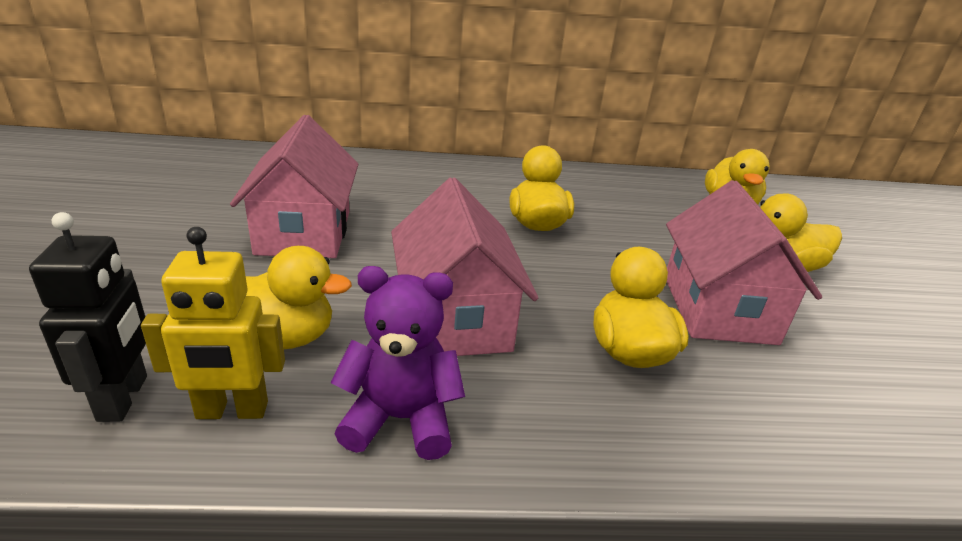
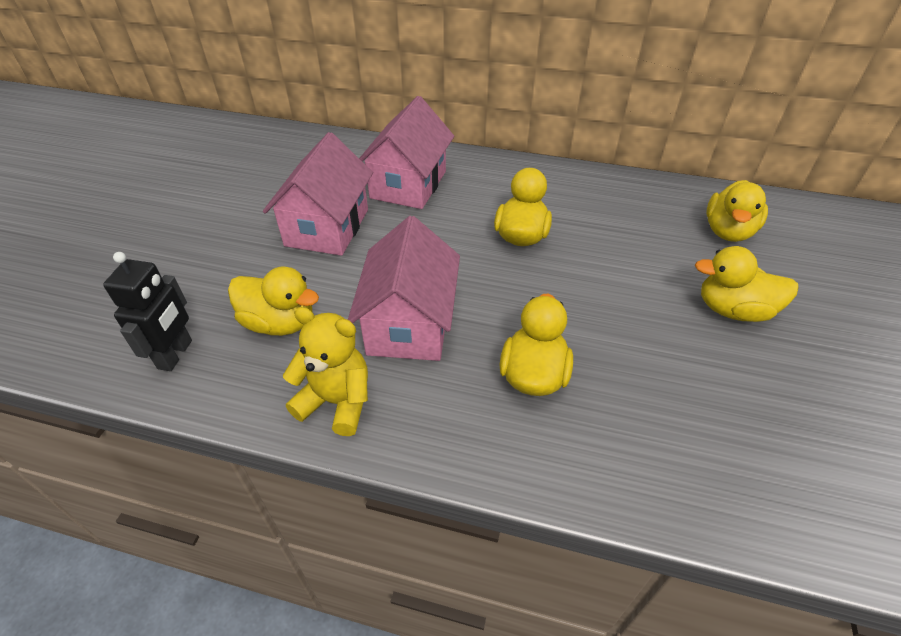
camera: 20 degrees right, 15 degrees up
yellow robot [141,227,285,419] -> none
purple teddy bear [330,266,465,460] -> yellow teddy bear [283,307,368,436]
pink house [666,180,822,345] -> pink house moved to [359,96,454,209]

